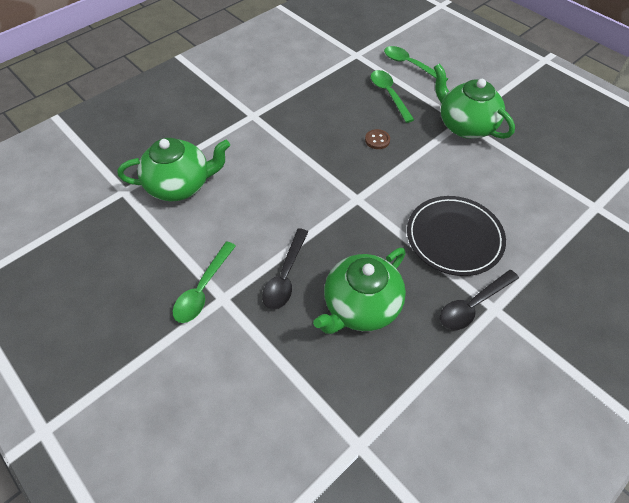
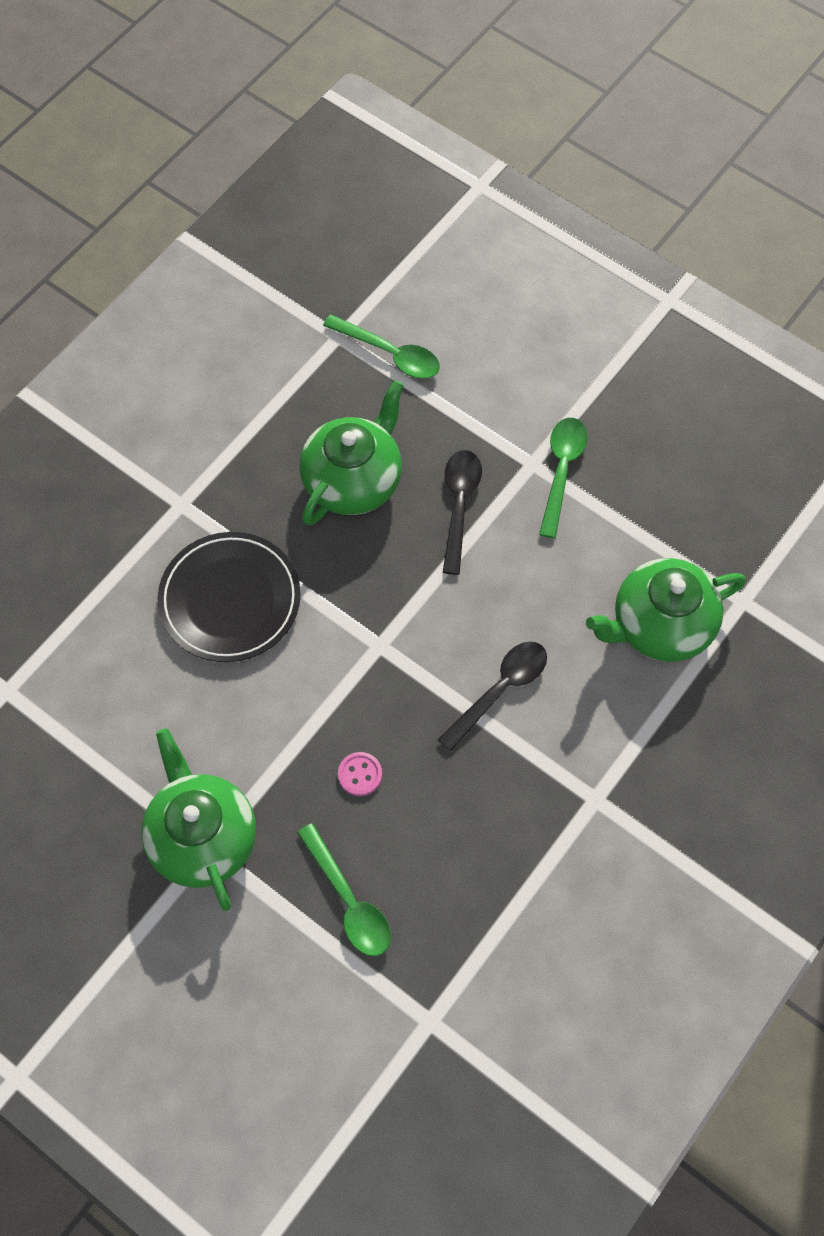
camera: 170 degrees right, 10 degrees up
brown button [365,129,390,149] -> pink button [338,752,382,796]
green spoon [384,46,448,81] -> green spoon moved to [323,314,440,379]
green teapot [433,63,515,139] -> green teapot turned 150 degrees counterclockwise [141,728,256,911]
black spoon [440,270,519,330] -> black spoon moved to [438,642,547,751]

